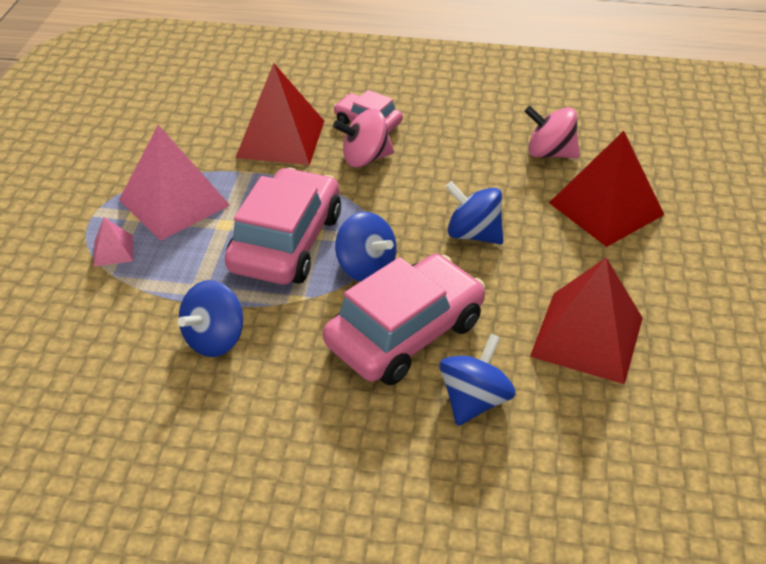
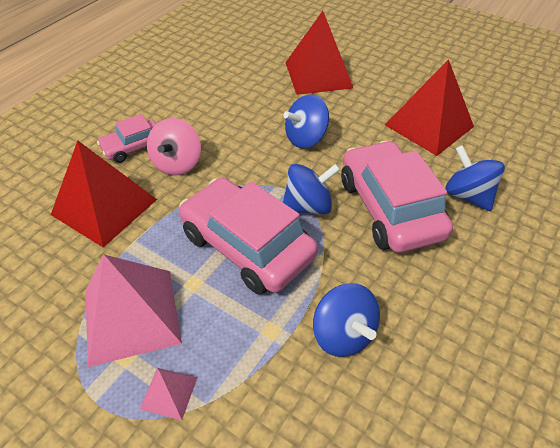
camera: 65 degrees left, 5 degrees up
pink spinning top [524,106,580,158] -> none

